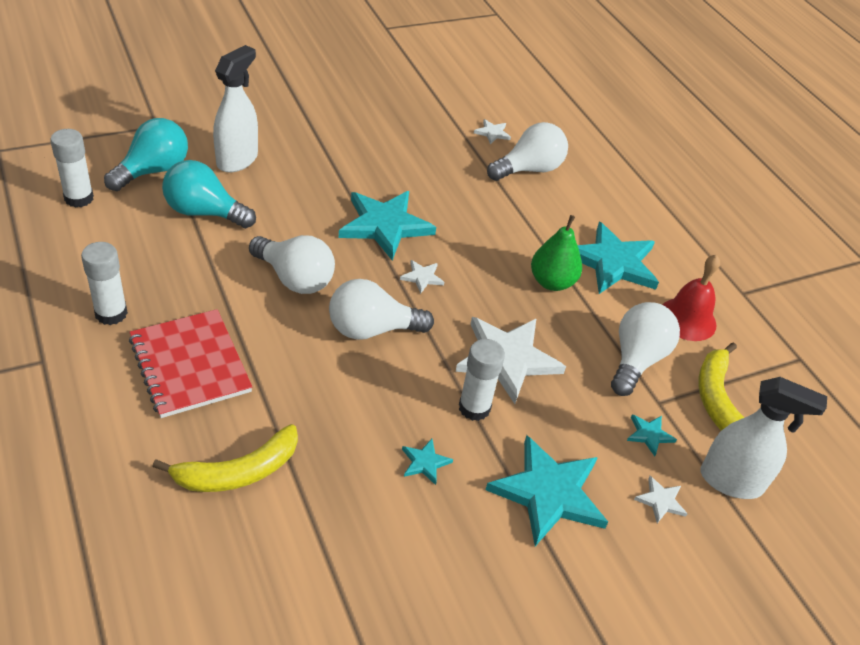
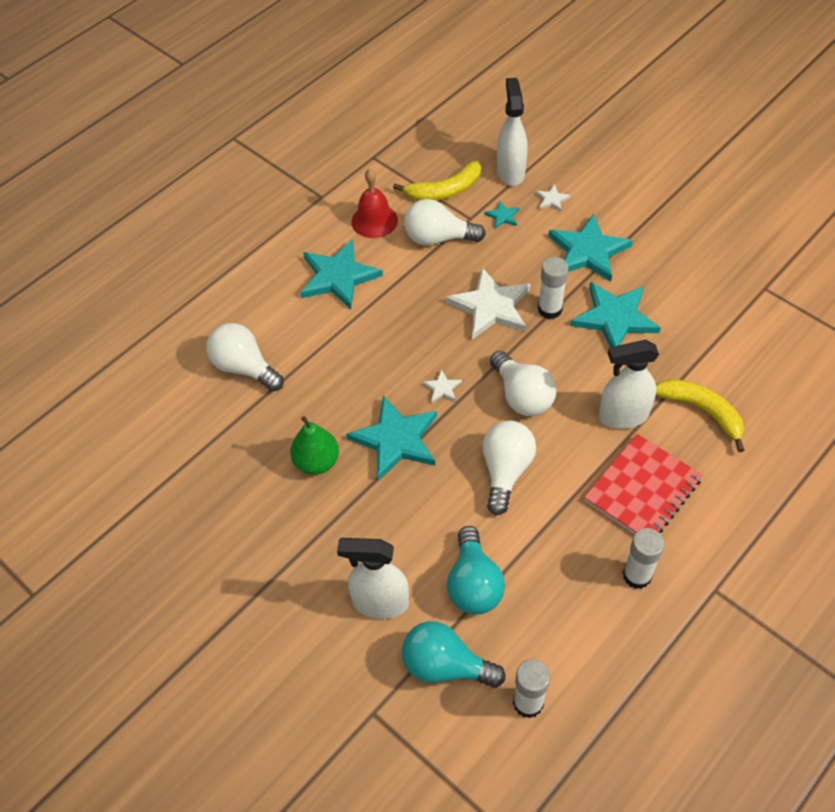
camera: 105 degrees left, 10 degrees up
turquoise star [402,439,453,485] -> turquoise star [570,282,661,347], size x2.29
white star [474,119,511,145] -> none
green pear [531,215,582,291] -> green pear moved to [290,416,339,475]
none -> white spray bottle [599,340,659,429]

